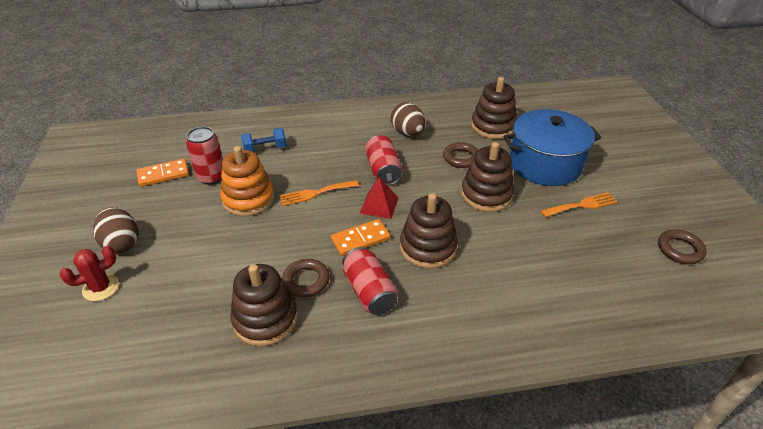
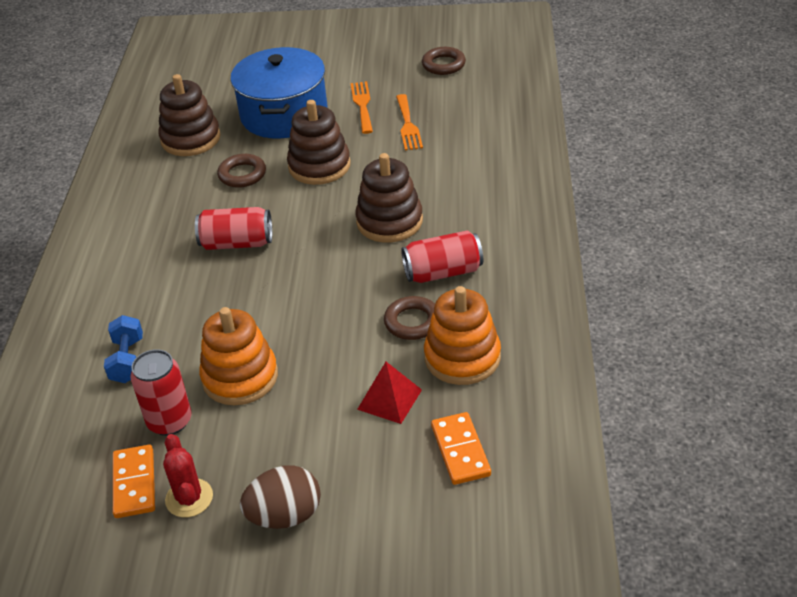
camera: 75 degrees left, 0 degrees up
red cactus [60,246,119,301] -> red cactus moved to [163,434,213,517]
brown stacking toy [231,264,298,346] -> orange stacking toy [424,286,501,385]
orange fork [279,180,359,206] -> orange fork moved to [396,94,423,151]
orange domino [331,219,390,256] -> orange domino moved to [431,412,491,485]
red pyramid [359,177,399,219] -> red pyramid moved to [357,362,422,424]
brown egg [391,102,425,136] -> none

